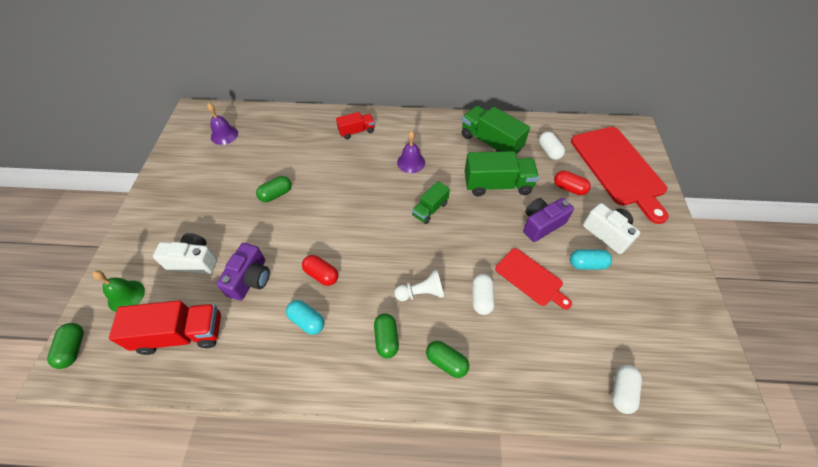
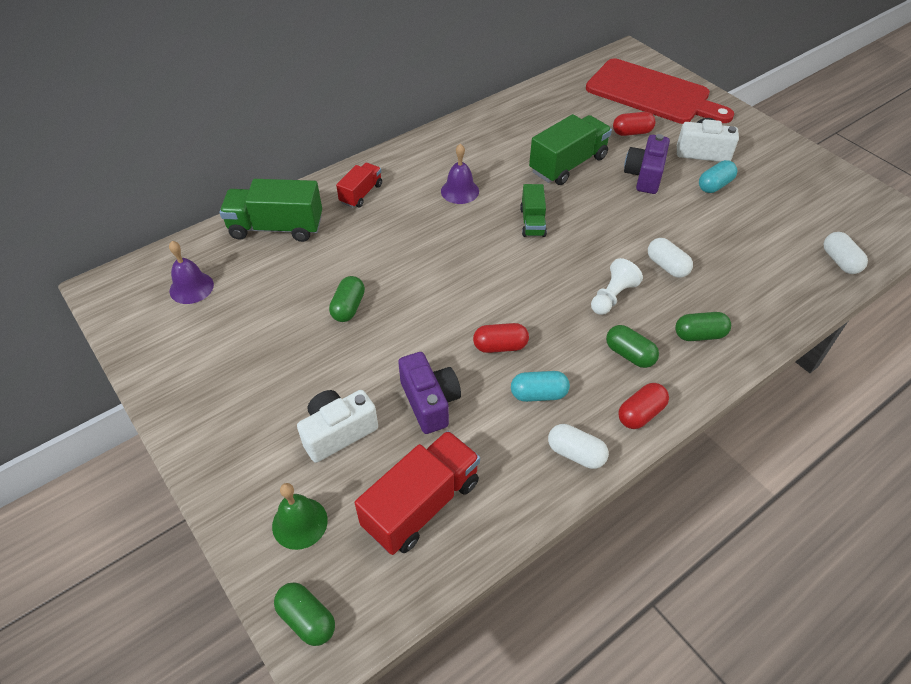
camera: 40 degrees left, 5 degrees down
green truck [461,106,530,155] -> green truck moved to [220,179,322,242]
red cutting board [495,248,572,309] -> none
white capsule [539,131,565,160] -> white capsule moved to [548,424,609,469]
none -> red capsule [618,383,669,429]

